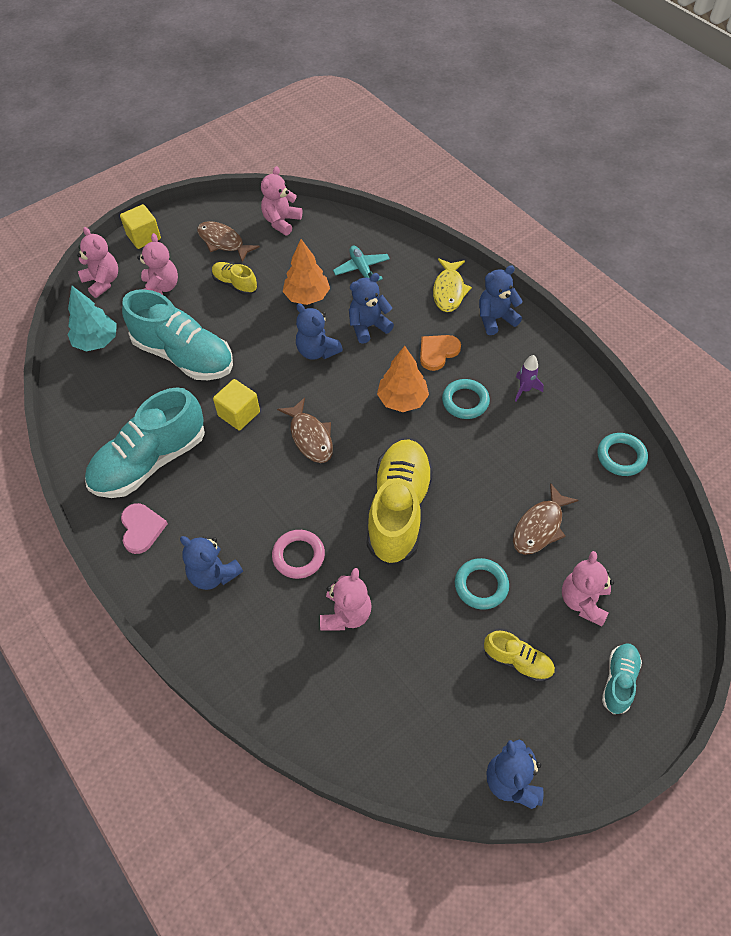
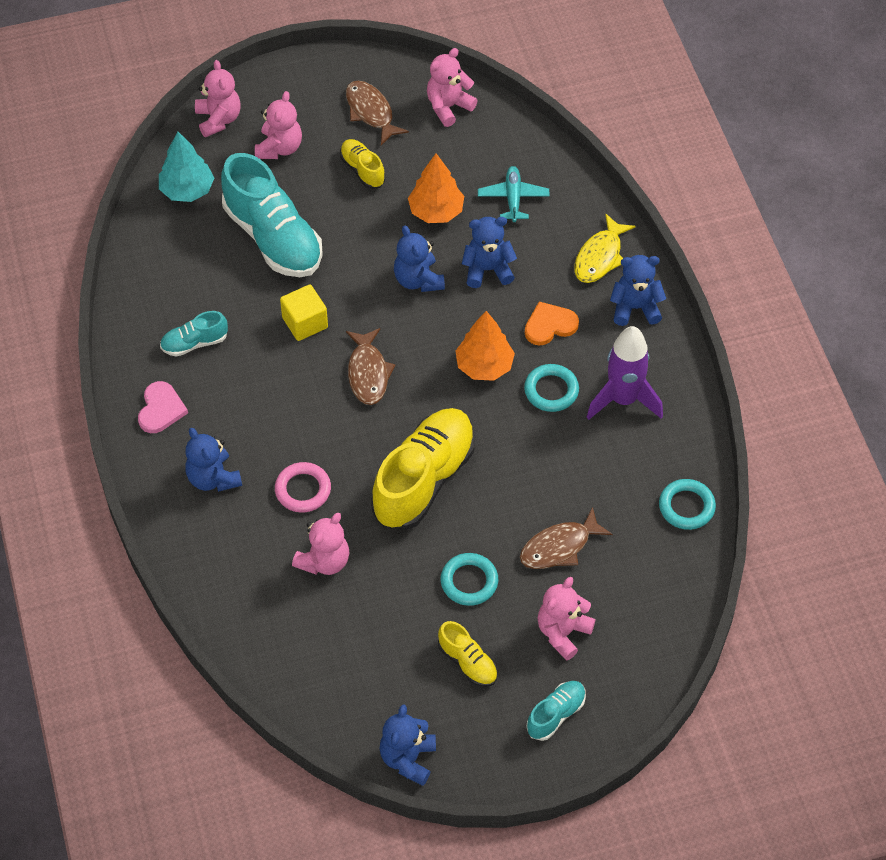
camera: 20 degrees right, 0 degrees up
turquoise shoe [85,387,205,498] -> turquoise shoe [160,311,228,357], size x0.48
yellow cube [120,204,161,249] -> none
purple rocket [515,355,544,402] -> purple rocket [587,326,663,420], size x2.03

